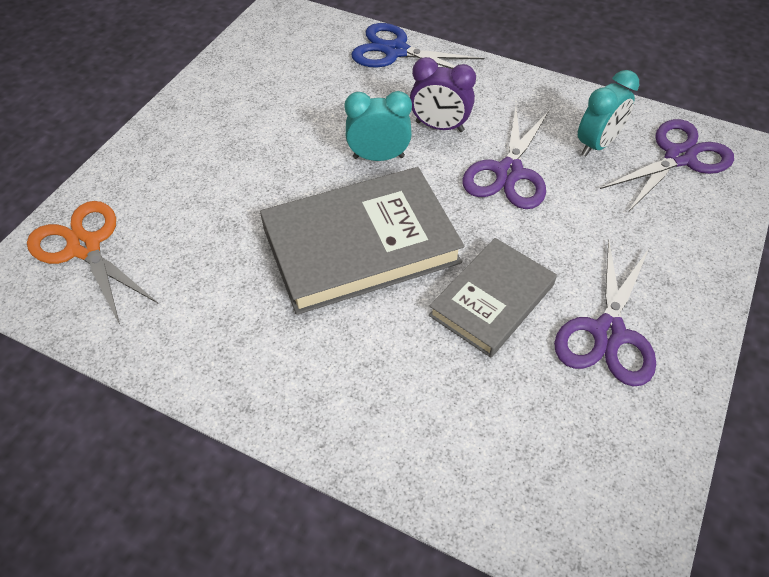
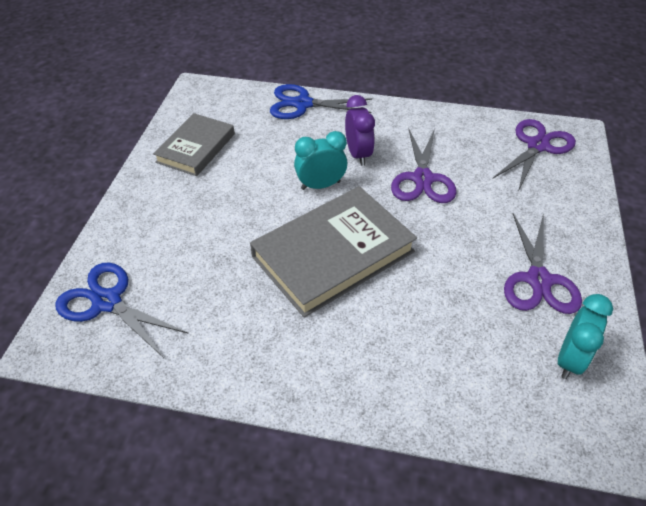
camera: 15 degrees left, 5 degrees down
orange scissors [27,201,158,325] -> blue scissors [55,263,189,358]
purple clock [410,57,476,132] -> purple clock turned 105 degrees counterclockwise [345,95,375,166]
grey book [429,238,557,358] -> grey book moved to [153,113,235,176]
turquoise clock [578,70,639,157] -> turquoise clock moved to [558,294,613,379]

